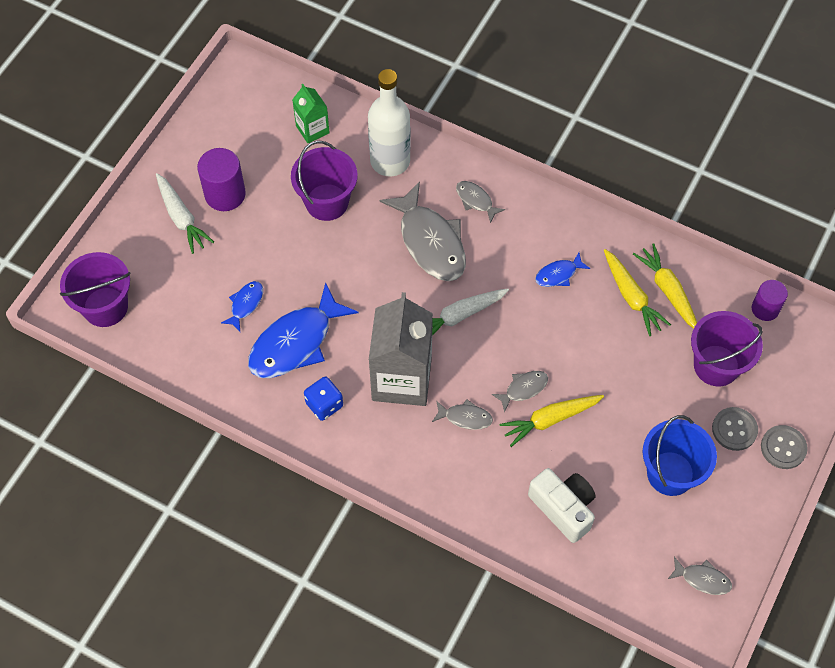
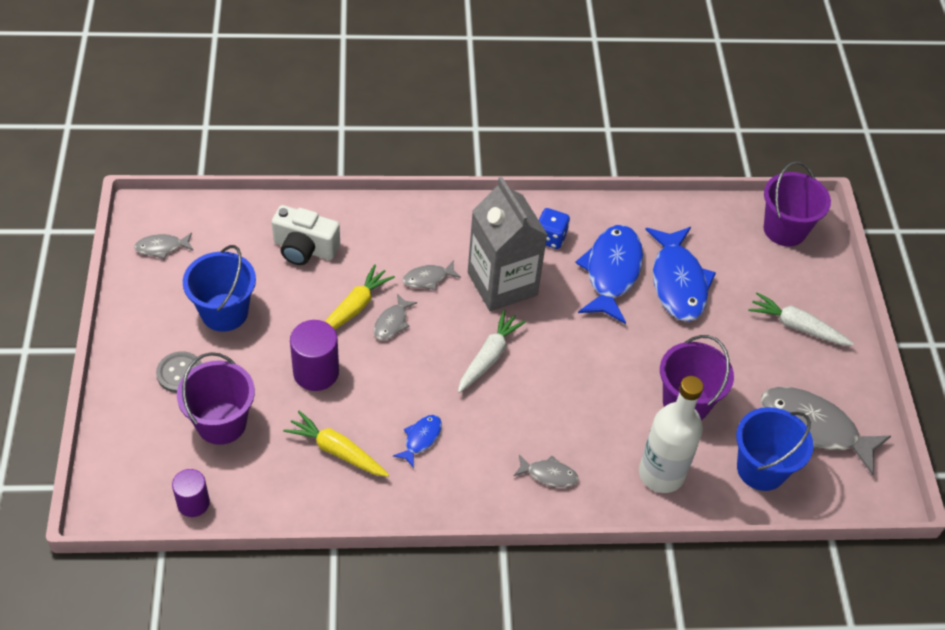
camera: 145 degrees right, 10 degrees down
purple cylinder [197,148,246,211] -> purple cylinder moved to [290,320,339,391]
blue fish [221,281,263,331] -> blue fish [645,227,716,322], size x2.11
green carton [292,84,330,143] -> blue bucket [736,407,813,491]
grey fish [380,182,466,281] -> grey fish moved to [761,387,891,475]
yellow carrot [633,243,697,328] -> none
grey button [761,425,808,469] -> none

